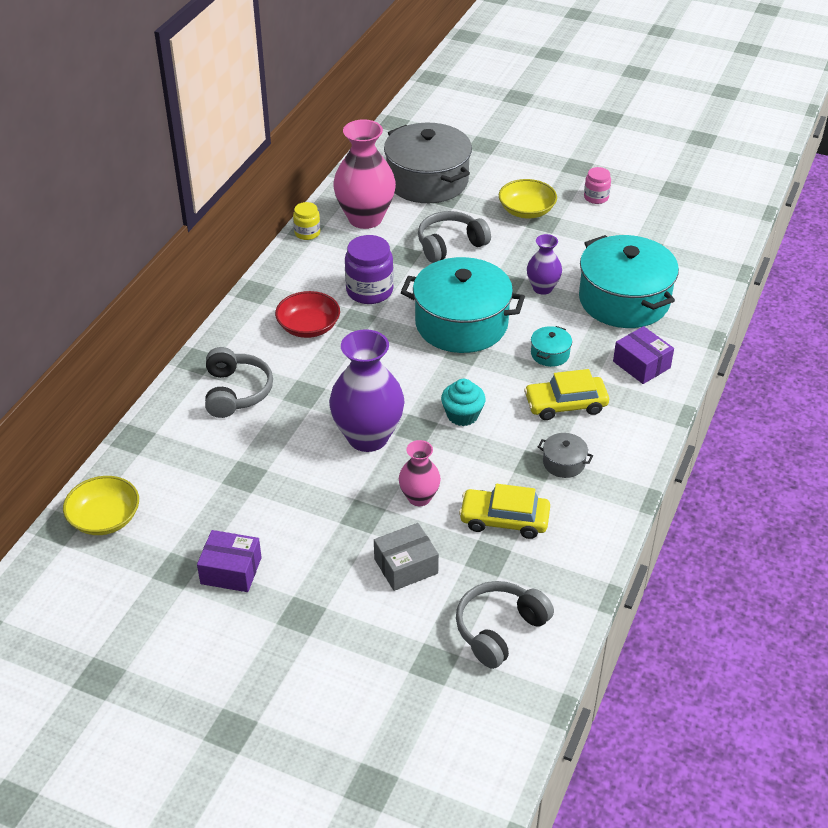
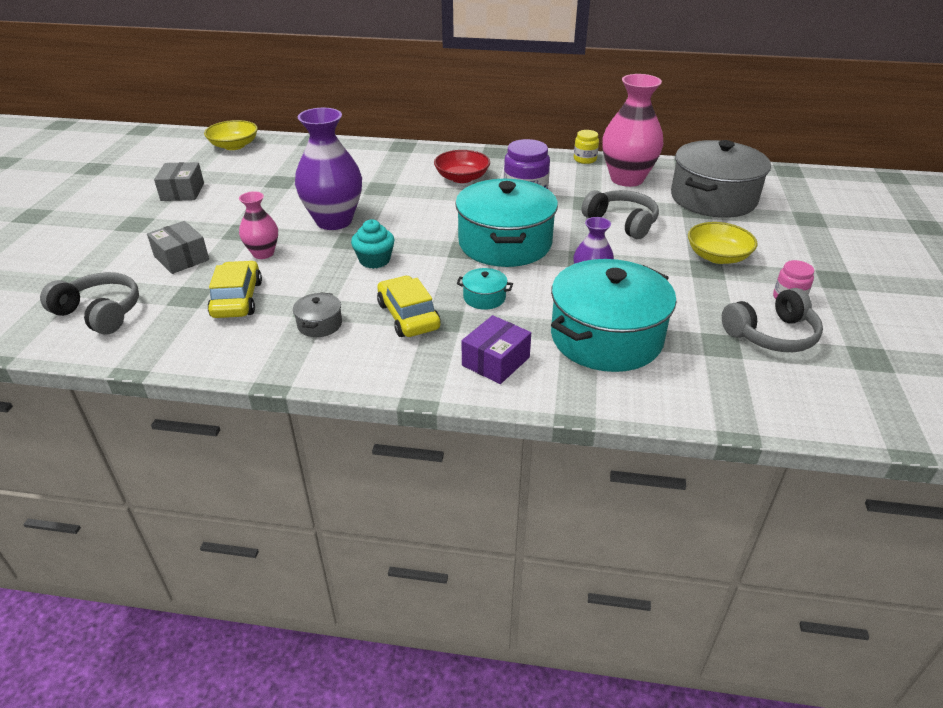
camera: 75 degrees right, 5 degrees down
purple box [197,530,262,592] -> grey box [154,162,204,201]
grey headphones [205,347,273,418] -> grey headphones moved to [722,288,823,352]

